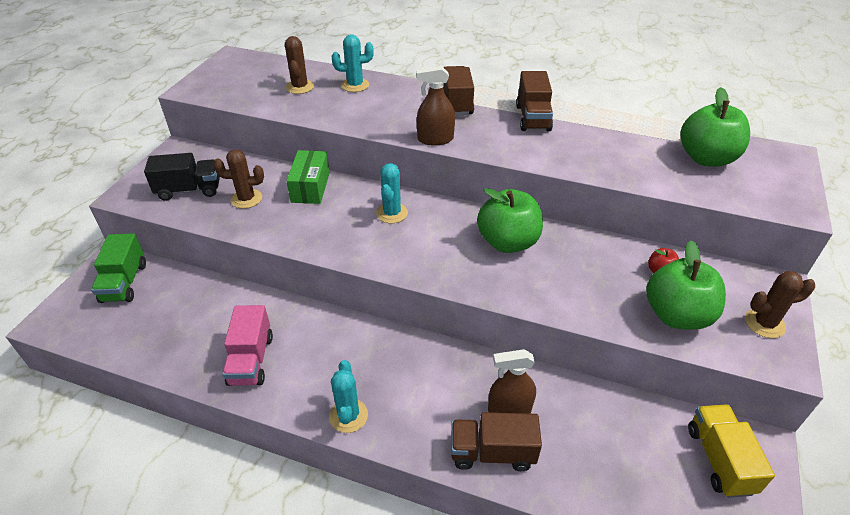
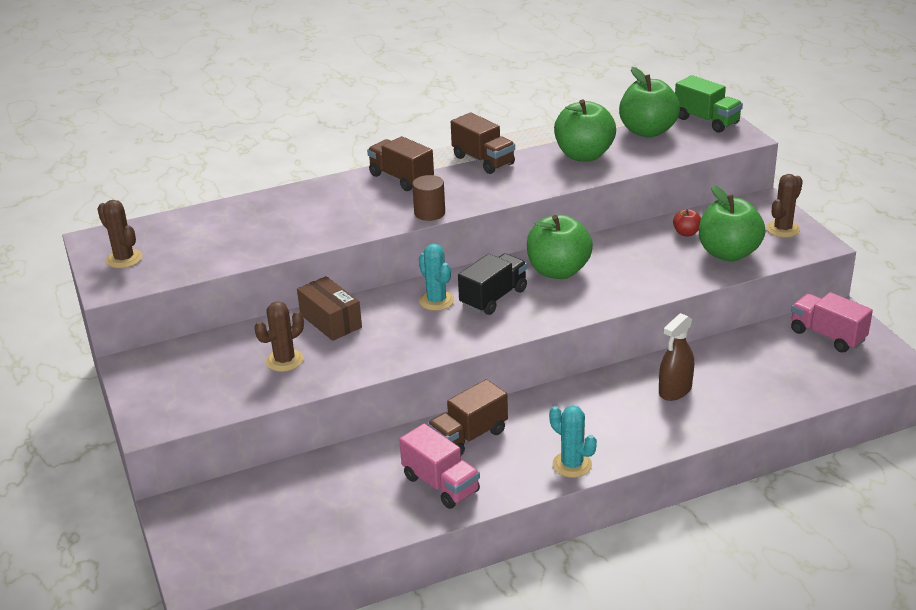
camera: 40 degrees left, 10 degrees down
green truck [91,233,146,303] -> green truck moved to [675,75,743,133]
black truck [144,153,220,201] -> black truck moved to [458,253,527,315]
brown cactus [285,36,314,94] -> brown cactus moved to [97,200,142,268]
green box [286,150,330,204] -> brown box [297,276,362,341]
turquoise cactus [332,34,374,92] -> none
brown spray bottle [416,66,455,145] -> brown cylinder [412,175,445,221]
brown truck [451,412,542,471] -> brown truck moved to [427,379,508,456]
yellow truck [688,404,775,498] -> pink truck [791,292,873,353]
none -> green apple [554,99,616,162]

